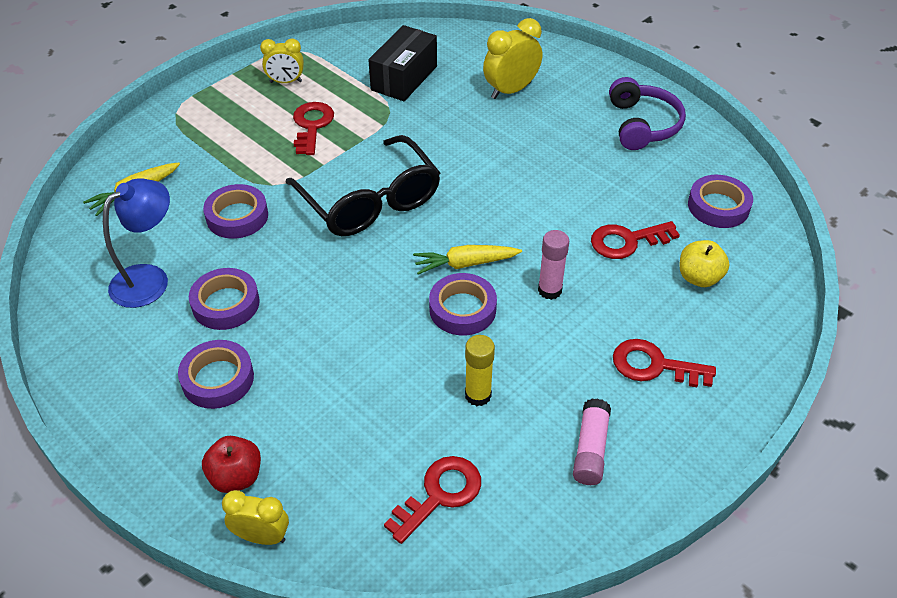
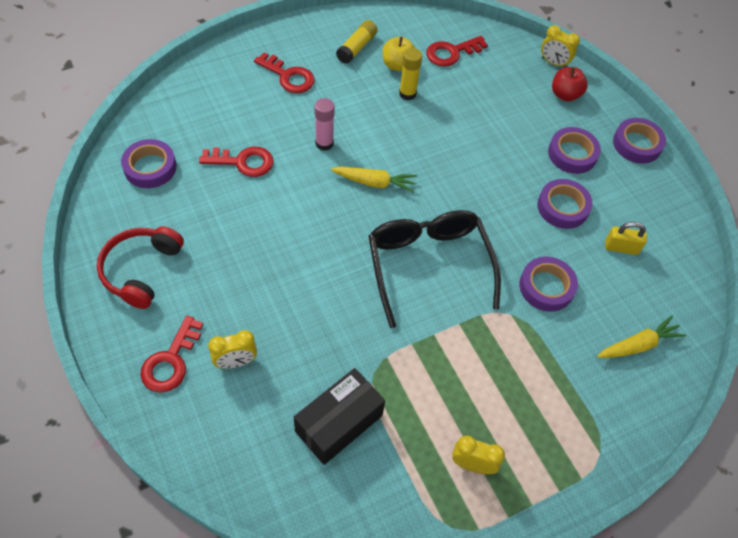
camera: 165 degrees left, 10 degrees up
blue lamp [103,178,170,308] -> yellow padlock [605,222,647,255]
red key [293,102,334,155] -> red key moved to [140,316,203,393]
purple tape [429,273,497,335] -> purple tape moved to [613,118,666,163]
yellow clock [483,18,542,99] -> yellow clock [208,330,257,369], size x0.66
pink glue stick [573,399,611,485] -> yellow glue stick [336,20,378,64]
purple headphones [609,77,686,150] -> red headphones [97,226,184,309]
yellow apple [679,240,729,287] -> yellow apple moved to [383,37,415,71]

